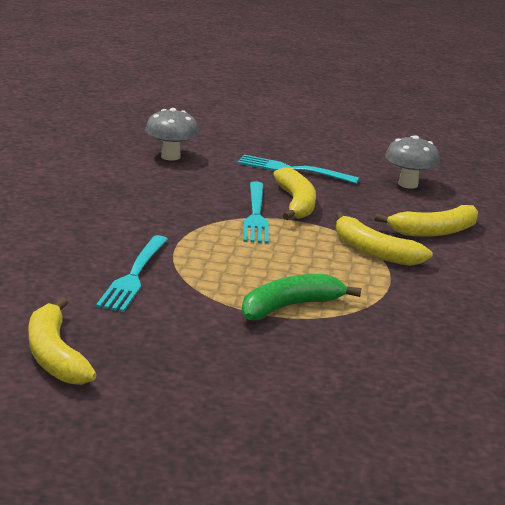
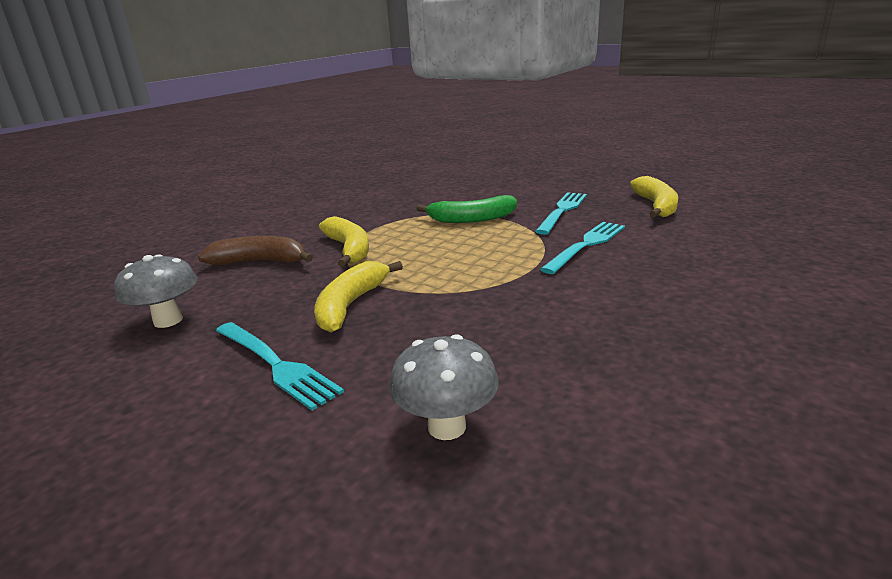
camera: 150 degrees left, 0 degrees up
turquoise fork [243,181,269,244] -> turquoise fork moved to [535,192,587,235]
yellow banana [375,205,478,237] -> brown banana [198,236,313,265]

